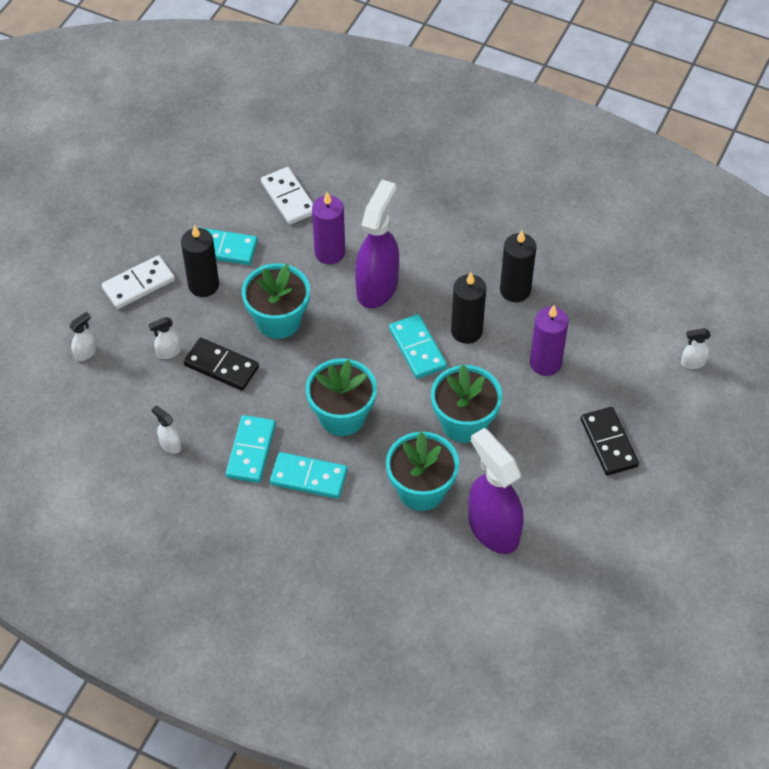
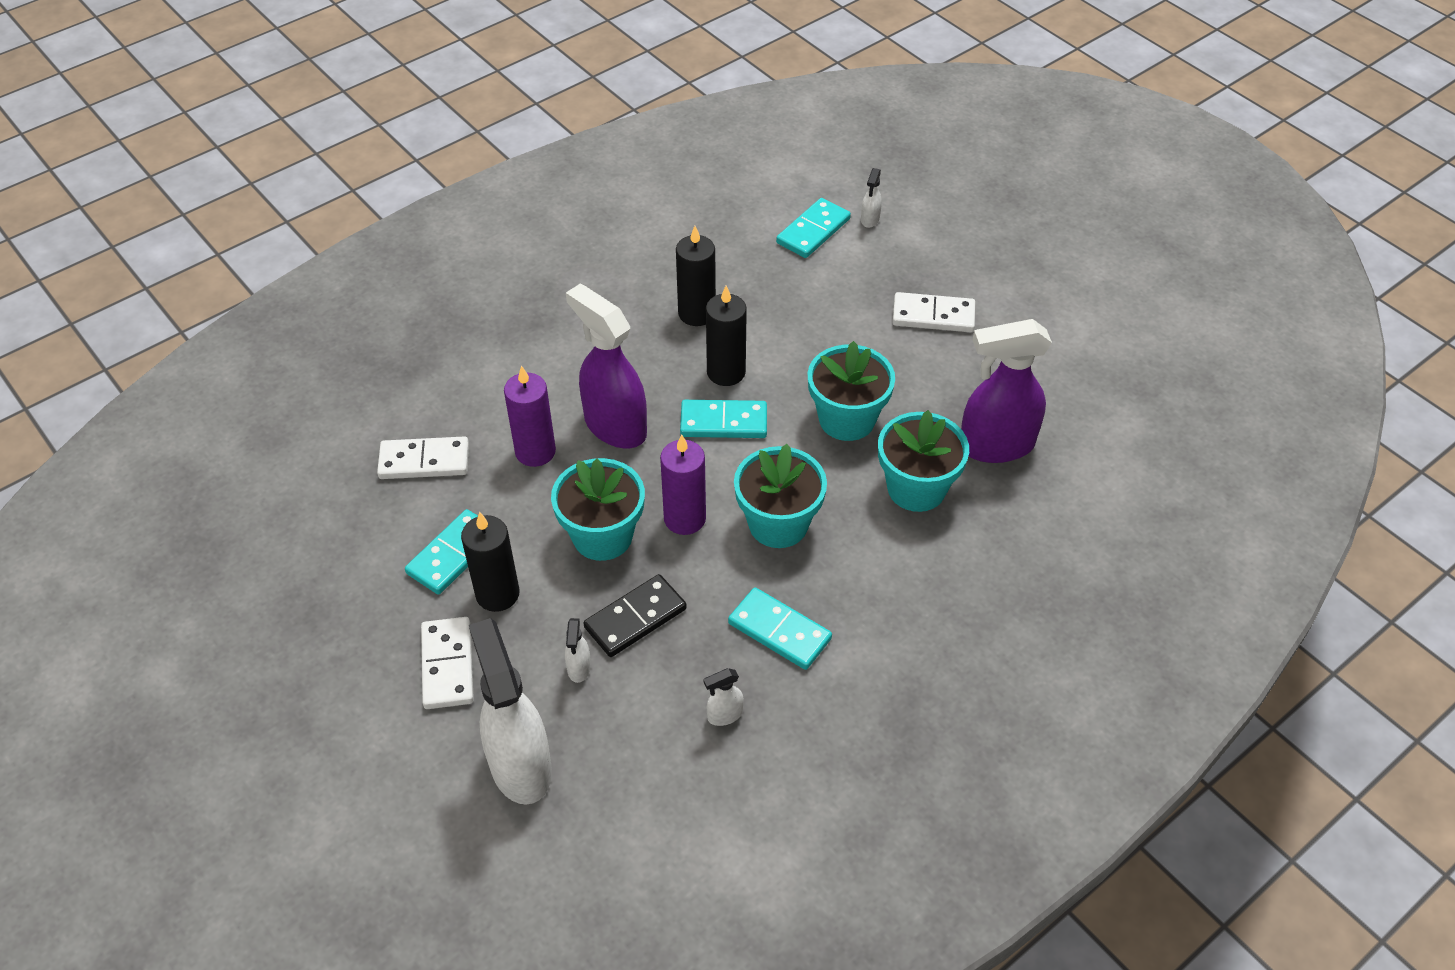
camera: 65 degrees left, 5 degrees down
white spray bottle [69,312,96,361] -> white spray bottle [469,618,552,805], size x2.40
turquoise domino [270,452,348,499] -> turquoise domino moved to [776,198,851,258]
purple candle [530,305,569,376] -> purple candle moved to [660,434,706,535]
black domino [580,407,639,475] -> white domino [892,292,975,332]

